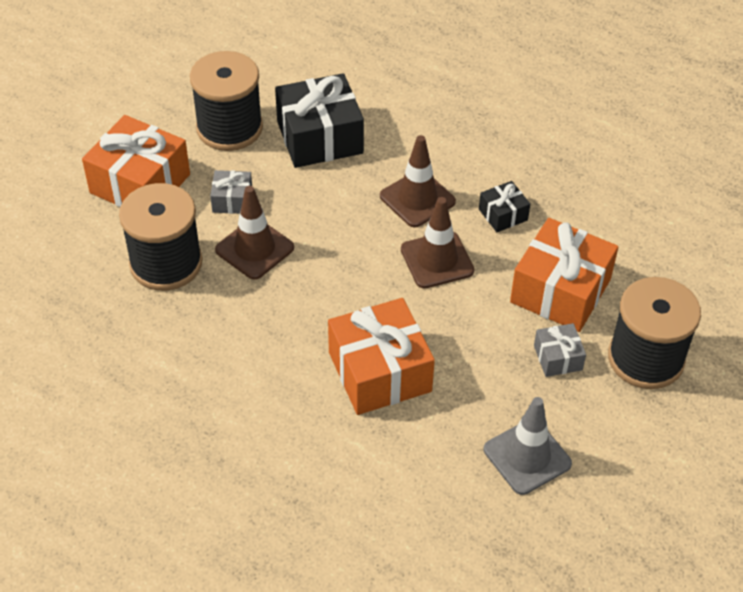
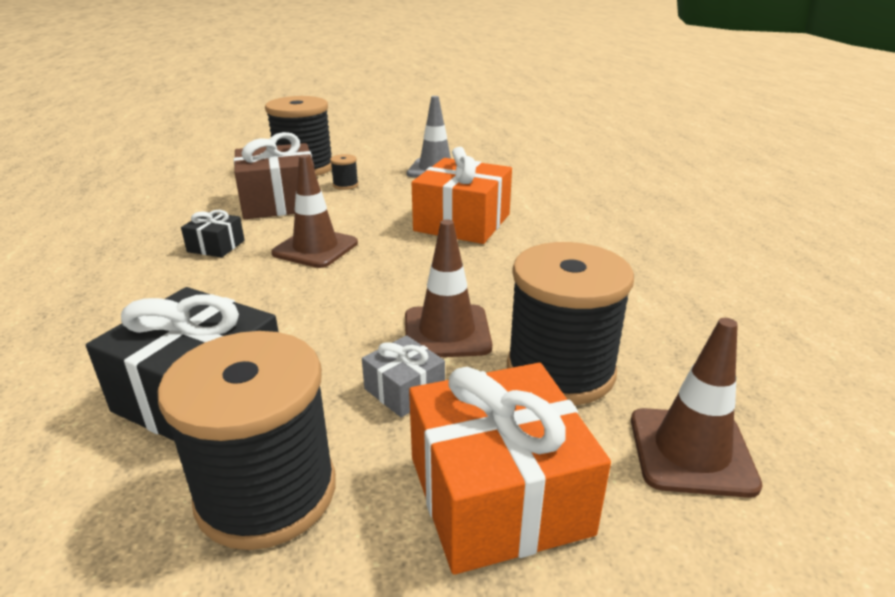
camera: 135 degrees left, 20 degrees down
brown traffic cone [380,135,456,227] -> brown traffic cone moved to [631,318,763,498]
orange gift [510,218,618,332] -> brown gift [234,132,315,219]
grey gift [534,323,586,377] -> black spool [330,154,359,190]

